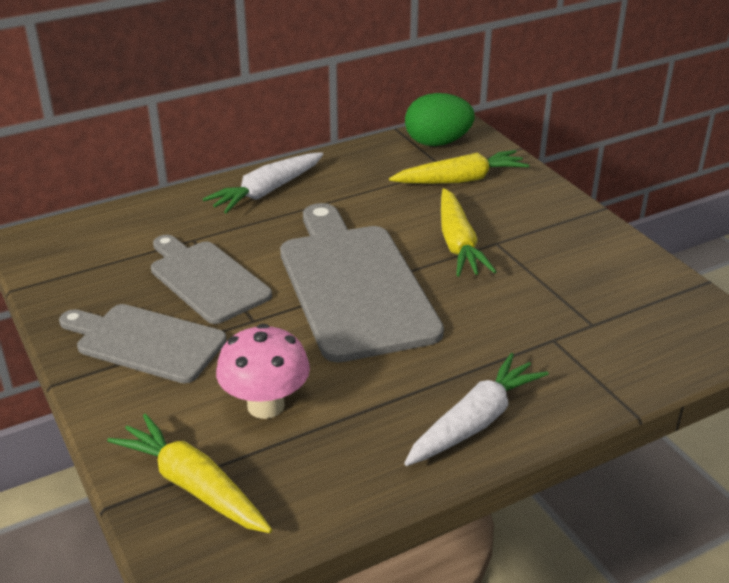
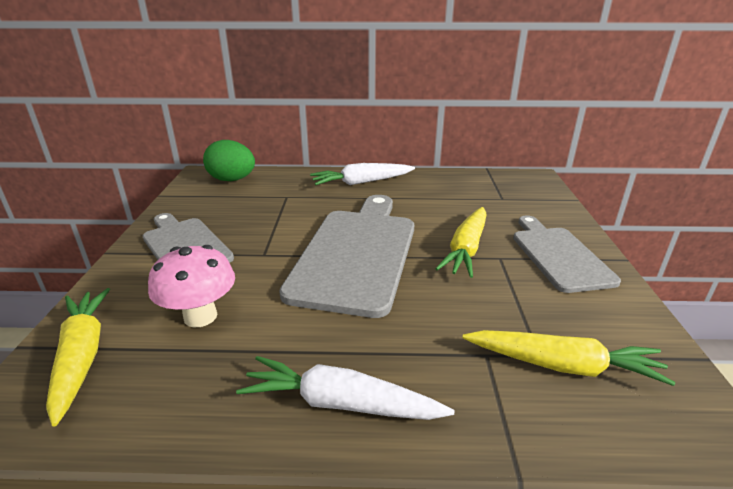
camera: 30 degrees right, 5 degrees down
grey cutting board [151,235,272,324] -> grey cutting board moved to [513,215,621,293]
yellow carrot [389,150,530,184] -> yellow carrot moved to [462,330,675,386]
white carrot [404,353,549,466] -> white carrot turned 150 degrees counterclockwise [236,356,454,420]
green egg [405,93,475,146] -> green egg moved to [203,140,255,181]

